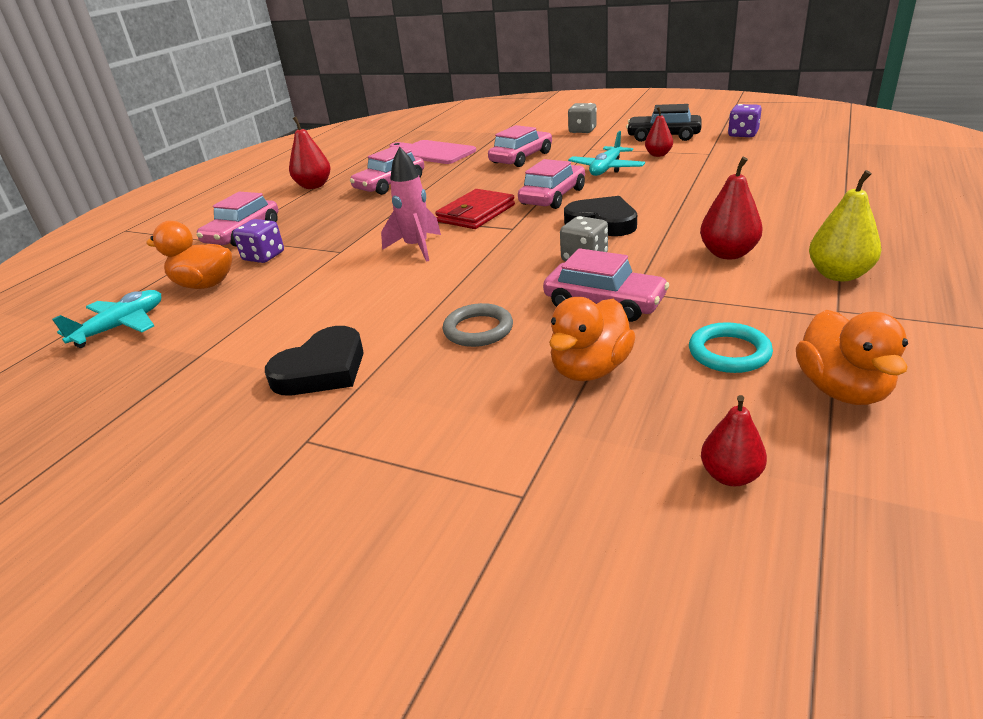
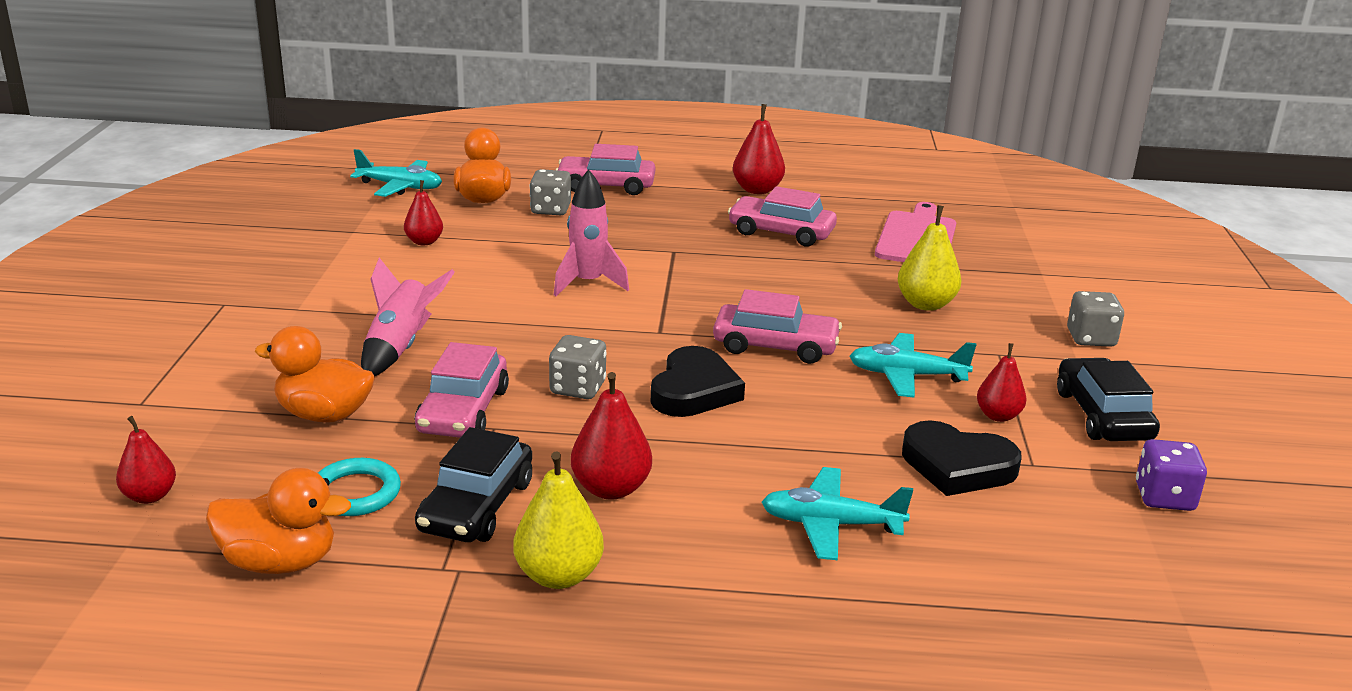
camera: 65 degrees right, 5 degrees down
purple dice [233,219,284,263] -> grey dice [530,169,571,215]
black heart [265,326,364,395] -> black heart moved to [902,420,1022,496]
red wallet [435,189,515,229] -> none
grey ring [443,303,513,347] -> pink rocket [361,258,455,376]
pink car [488,125,552,167] -> yellow pear [898,205,962,311]
orange duck [796,310,908,405] -> orange duck turned 150 degrees counterclockwise [206,468,351,574]
none -> red pear [404,180,443,245]
none -> black car [415,427,532,542]
none -> turquoise plane [762,467,913,560]

